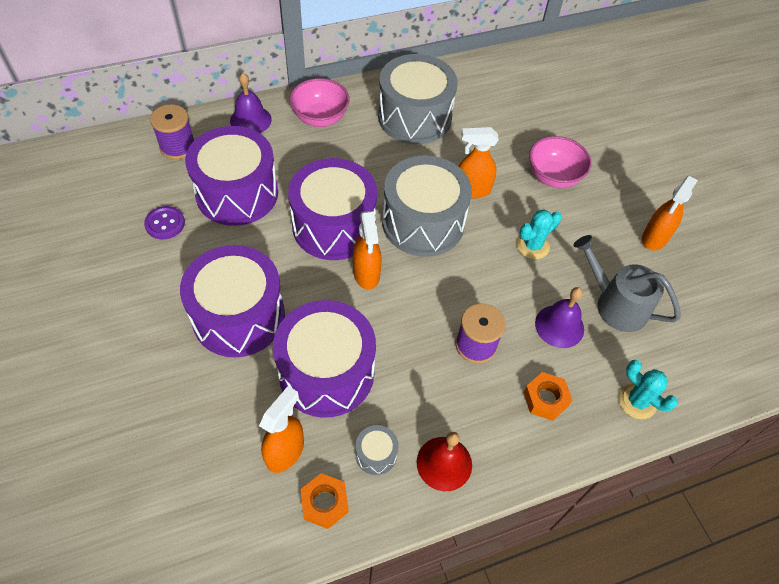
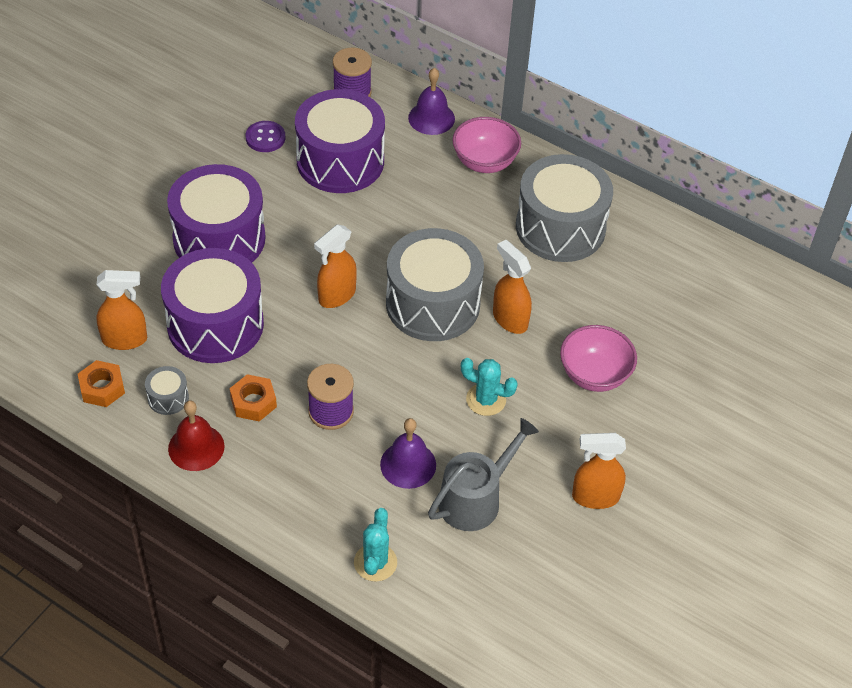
camera: 55 degrees right, 5 degrees down
purple drum [288,158,377,260] -> none
orange nut [523,372,572,421] -> orange nut moved to [230,374,277,421]
grey watering can [573,235,681,332] -> grey watering can turned 45 degrees clockwise [428,418,539,531]

